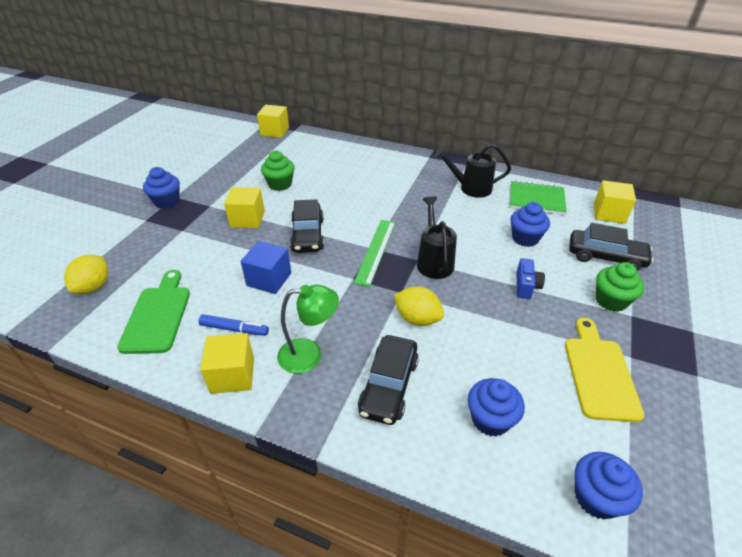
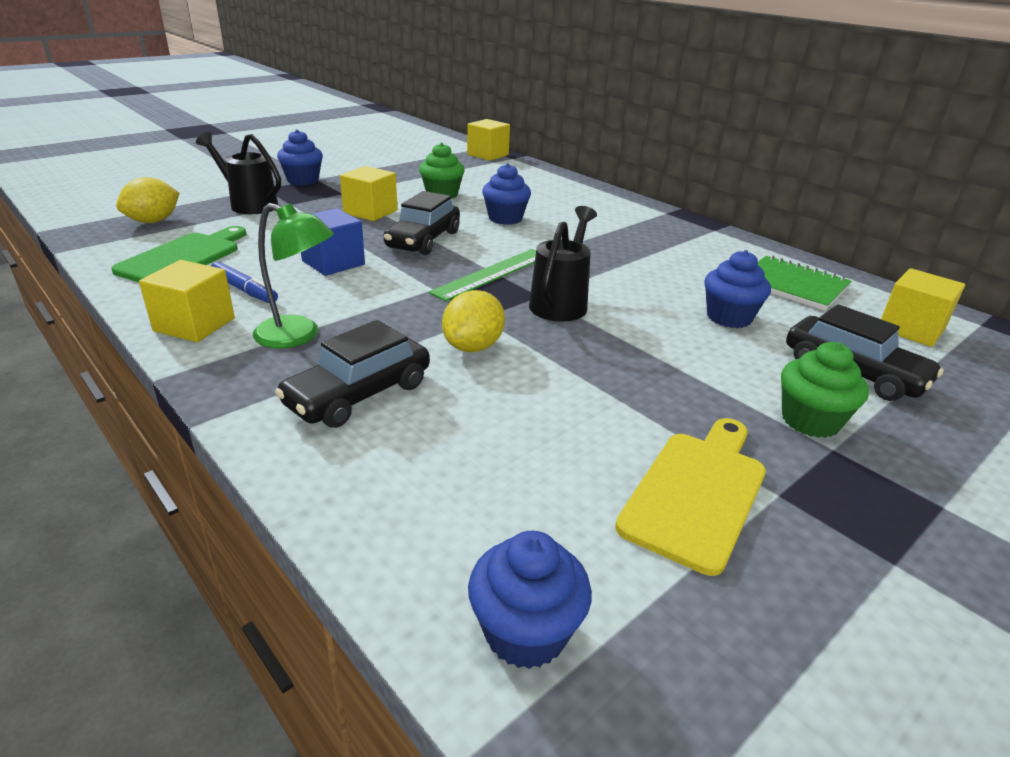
camera: 25 degrees right, 10 degrees down
yellow lemon [394,286,444,326] -> yellow lemon turned 60 degrees clockwise [442,290,505,352]
black watering can [434,143,511,198] -> black watering can moved to [196,132,281,214]
blue cupcake [468,378,525,436] -> blue cupcake moved to [482,163,531,225]
blue camera [516,258,545,299] -> none

